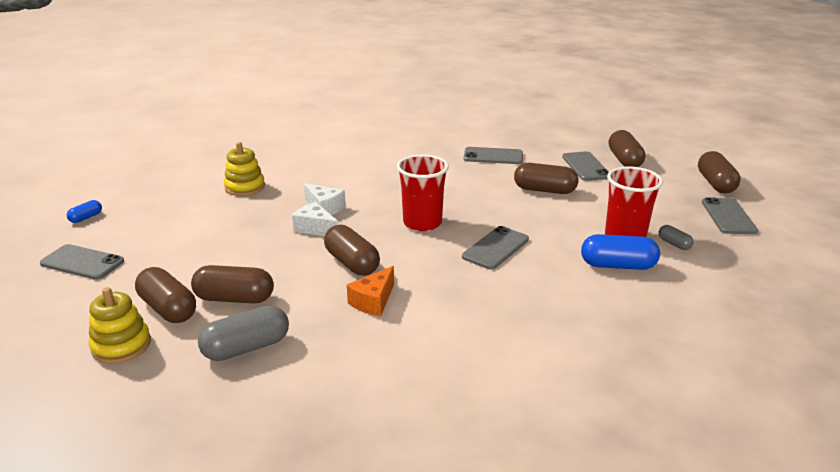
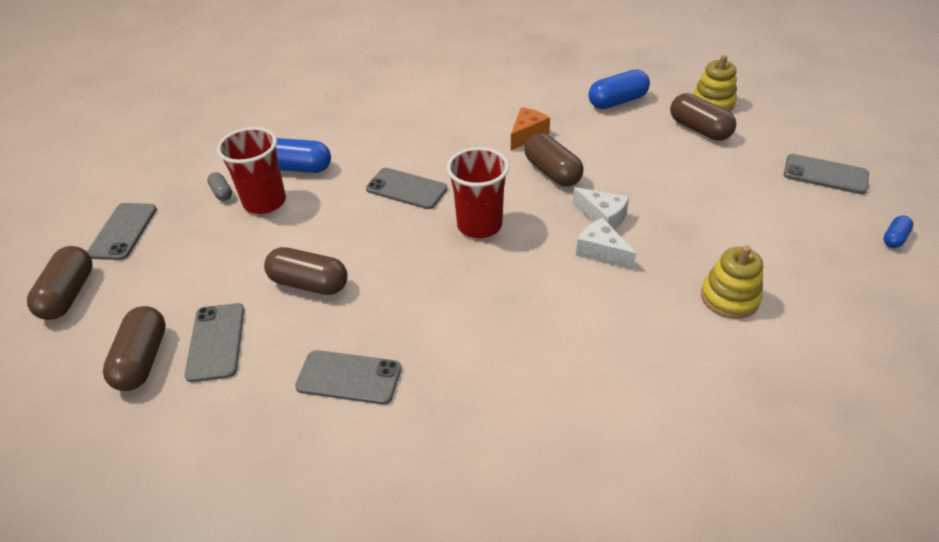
camera: 175 degrees left, 15 degrees up
brown capsule [191,265,274,304] -> none
grey capsule [198,306,289,361] -> blue capsule [589,70,650,109]
grey phone [462,226,529,269] -> grey phone turned 75 degrees clockwise [366,168,447,209]

